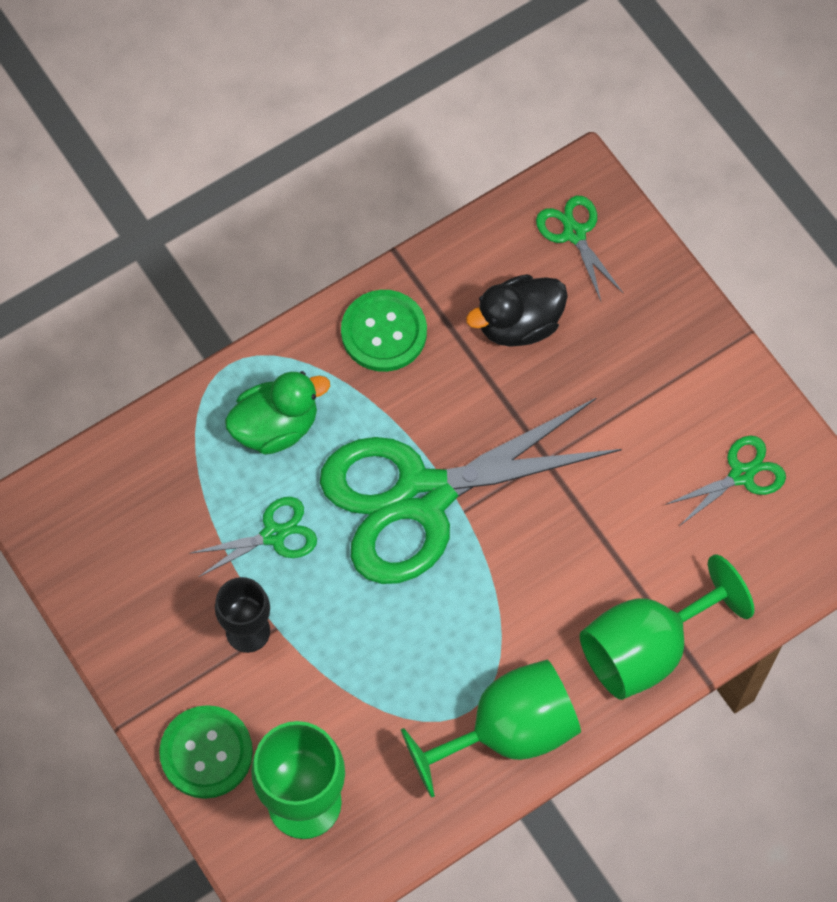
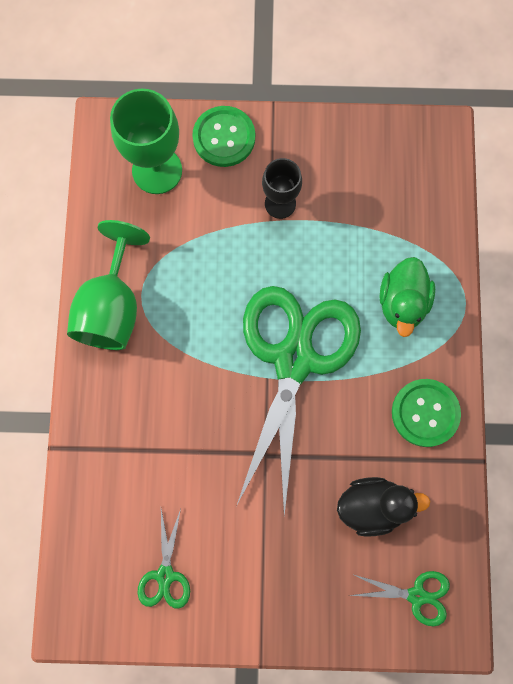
camera: 125 degrees right, 10 degrees up
green scissors [189,497,317,577] -> none
black duck [466,274,568,347] -> black duck turned 75 degrees clockwise [337,477,430,537]
green goblet [580,554,755,700] -> none

